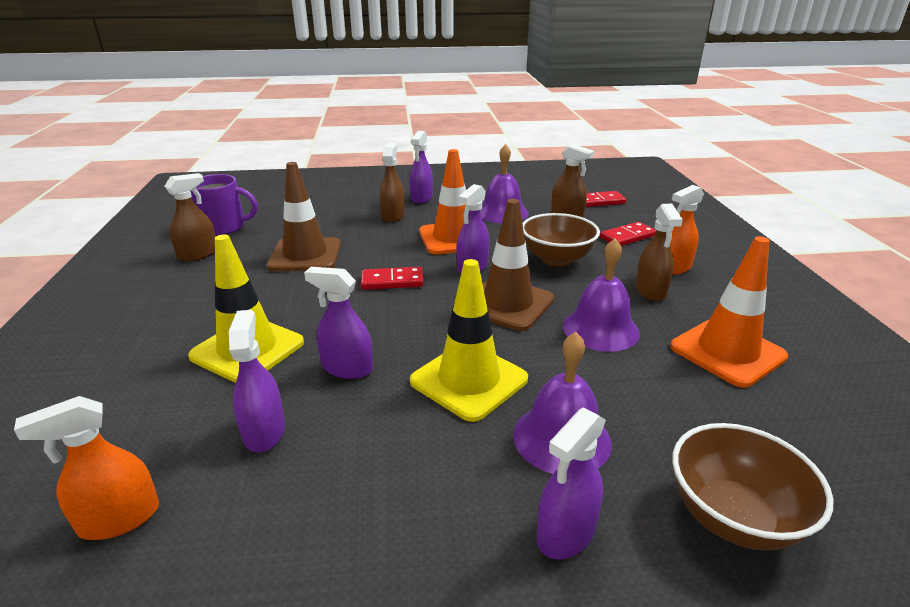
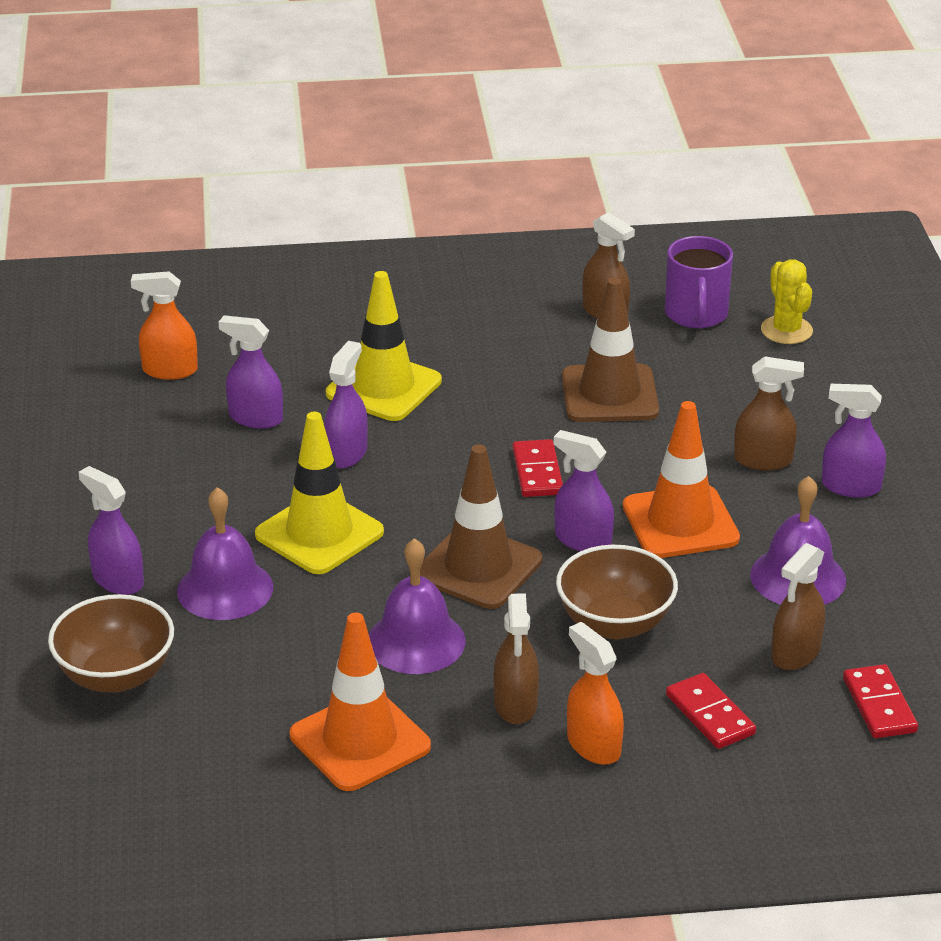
camera: 90 degrees right, 5 degrees up
orange spray bottle [14,396,159,540] -> orange spray bottle turned 60 degrees counterclockwise [131,271,198,380]
purple spray bottle [229,310,285,452] -> purple spray bottle turned 150 degrees counterclockwise [218,315,283,429]
brown spray bottle [635,204,683,301] -> brown spray bottle turned 90 degrees counterclockwise [494,593,539,724]
none -> yellow cactus [761,259,813,344]

